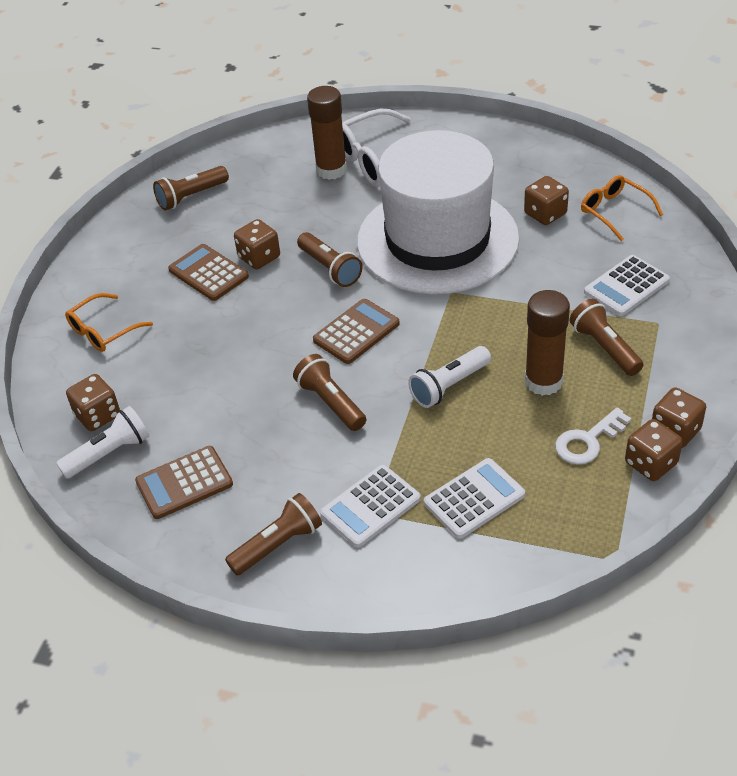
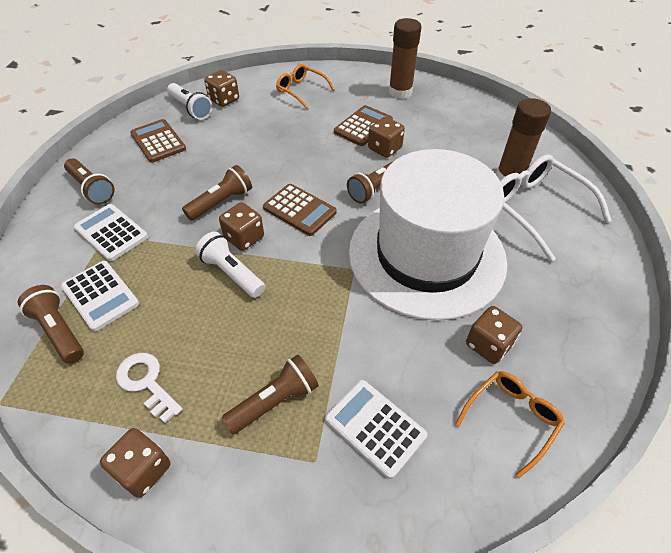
camera: 80 degrees right, 5 degrees up
brown flashlight [153,166,229,210] -> brown flashlight moved to [18,285,84,364]
brown glue stick [525,290,570,396] -> brown glue stick moved to [389,18,422,99]
brown dice [625,419,683,481] -> brown dice moved to [219,202,264,251]

